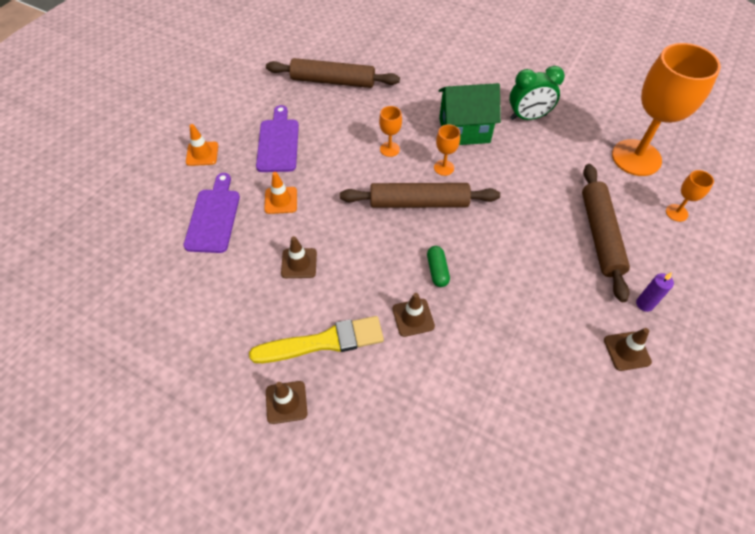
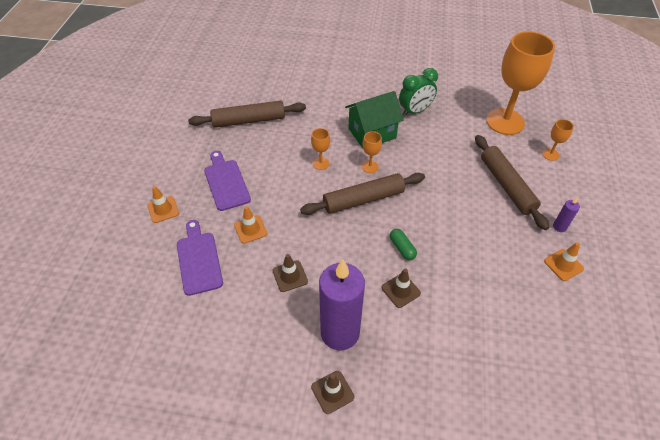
camera: 20 degrees left, 5 degrees down
yellow brush [249,316,384,363] -> purple candle [319,259,365,350]
brown traffic cone [604,328,652,371] -> orange traffic cone [544,242,584,281]

